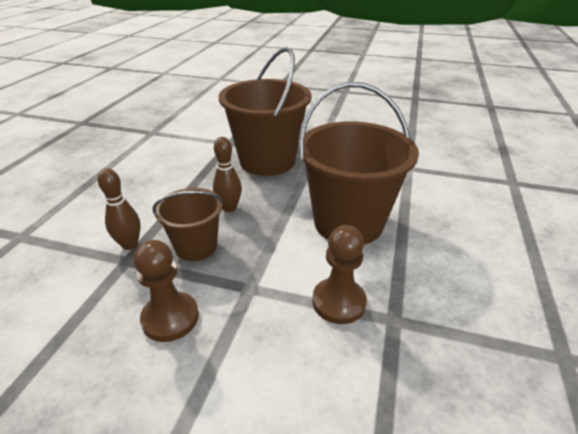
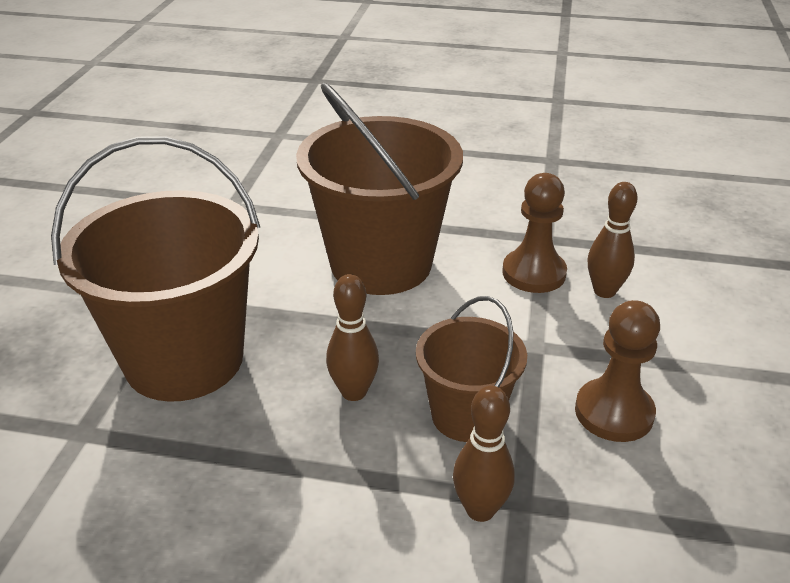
camera: 95 degrees left, 0 degrees up
none -> brown bowling pin [588,182,637,298]

